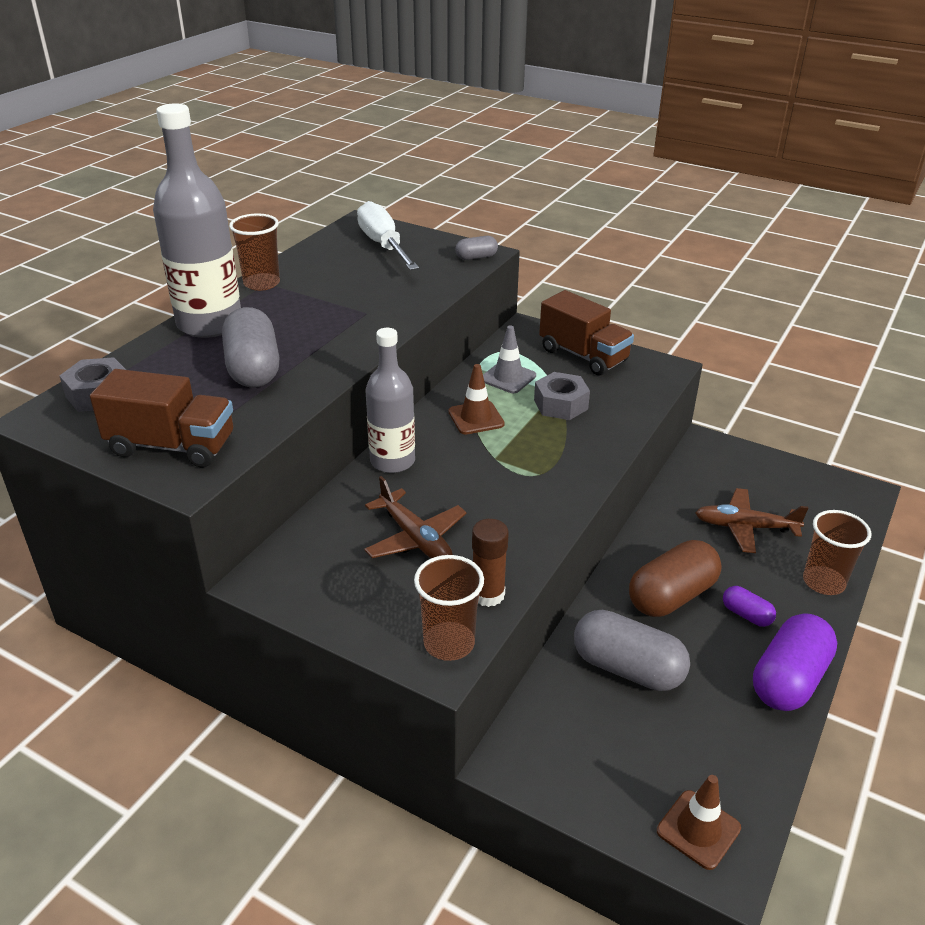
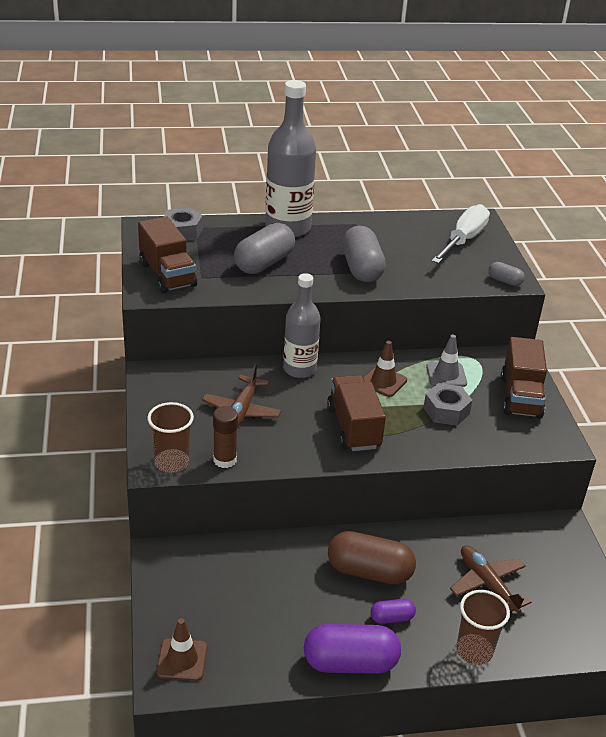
camera: 50 degrees right, 0 degrees up
brown cup [229,214,280,291] -> none
grey capsule [574,610,690,691] -> grey capsule moved to [342,226,386,282]
purple capsule [723,586,776,627] -> purple capsule turned 75 degrees clockwise [370,599,416,624]
none -> brown truck [327,375,386,451]

